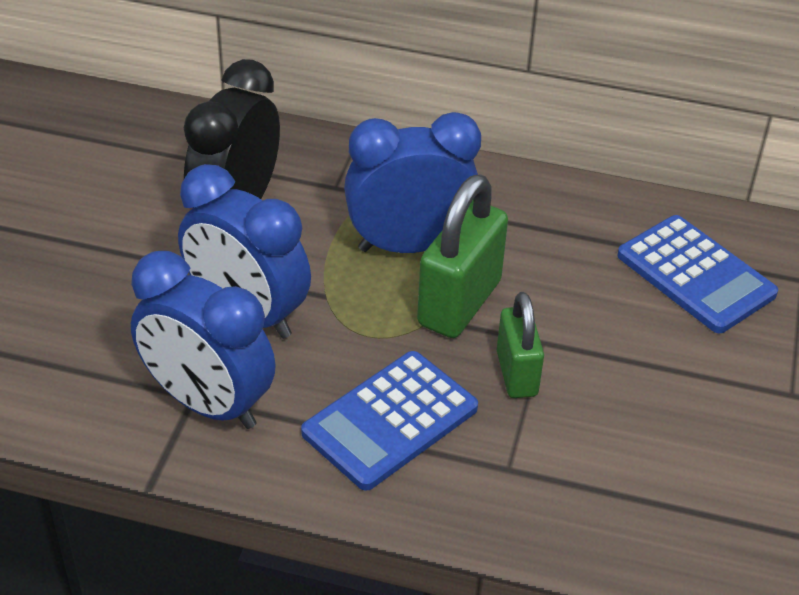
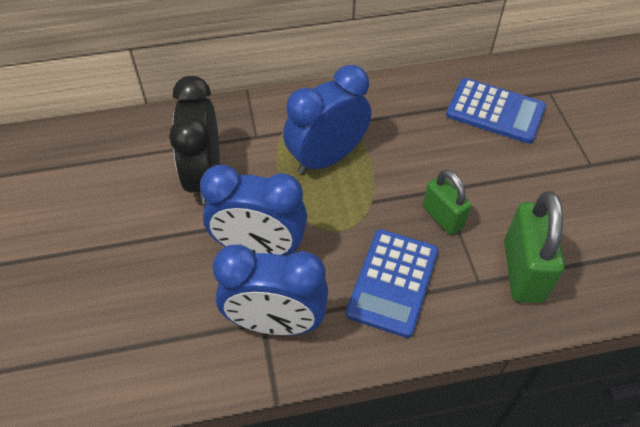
camera: 25 degrees left, 10 degrees up
green padlock [417,174,508,338] -> green padlock moved to [504,191,565,303]

